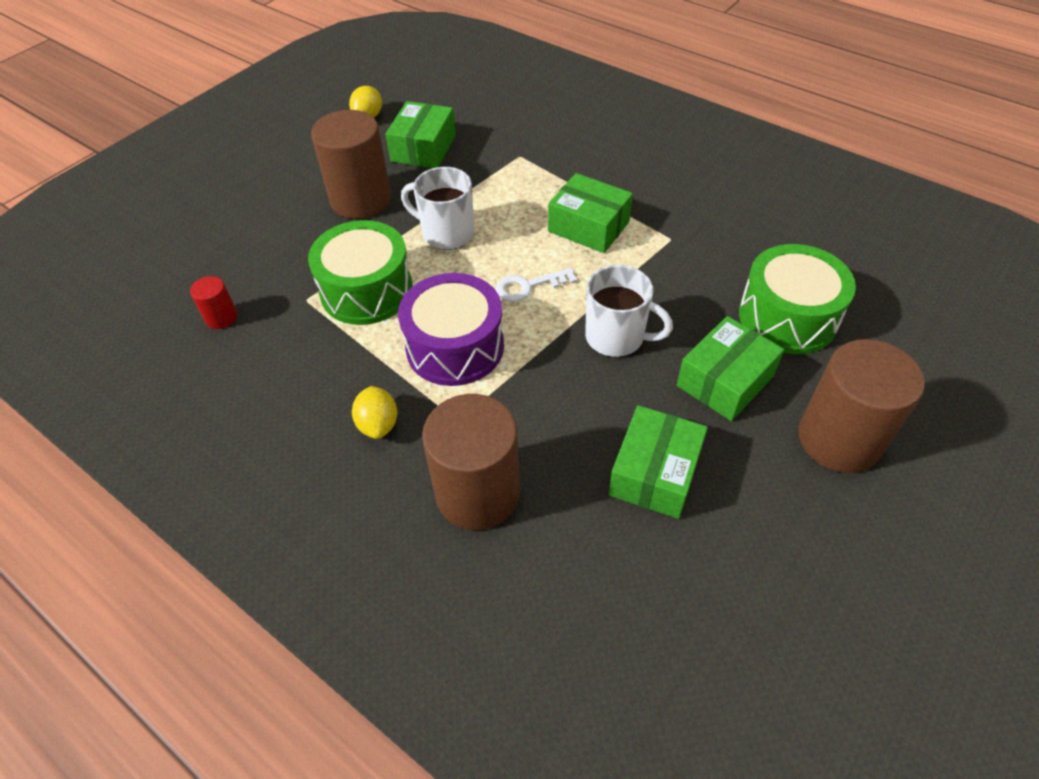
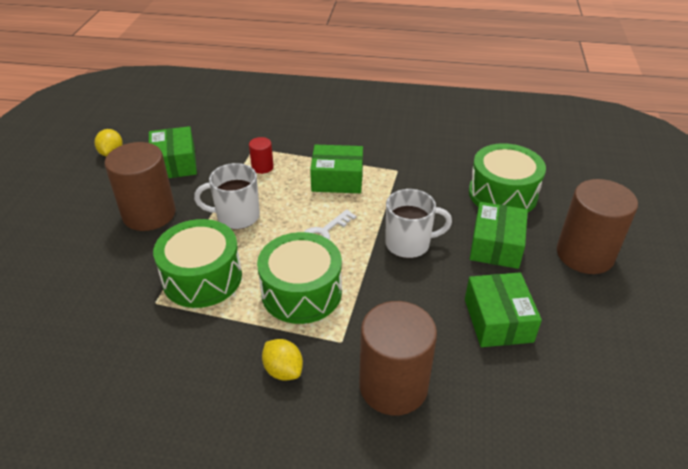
camera: 30 degrees left, 10 degrees down
red cylinder [190,276,237,329] -> red cylinder moved to [249,137,274,174]
purple drum [398,273,504,386] -> green drum [257,232,342,324]

